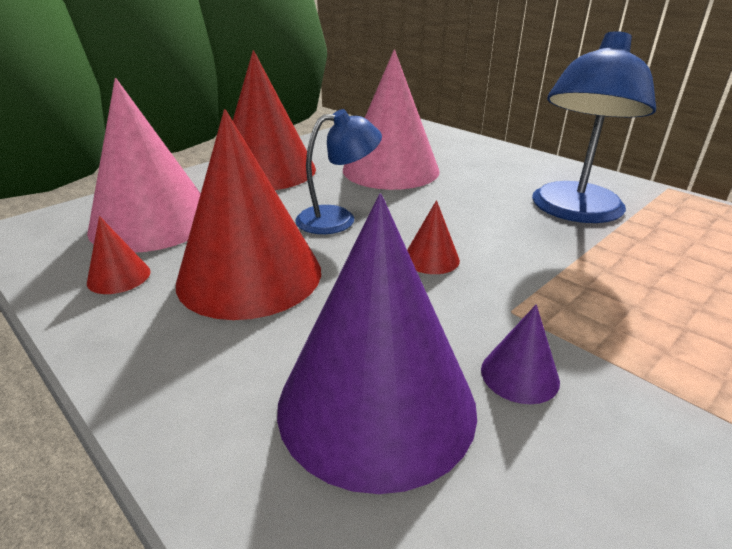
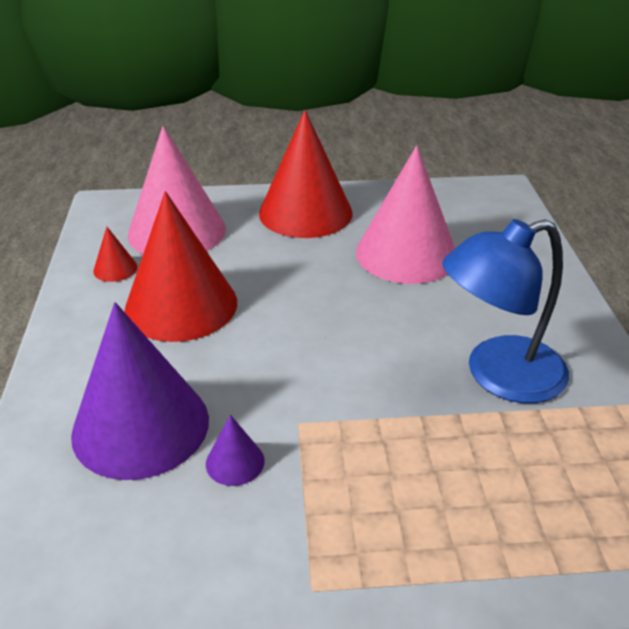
camera: 40 degrees right, 5 degrees up
blue lamp [295,109,382,234] -> none
red cone [407,200,460,274] -> none

